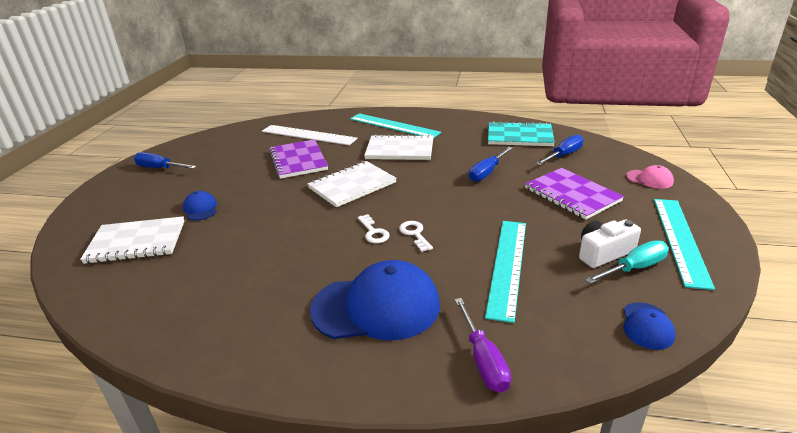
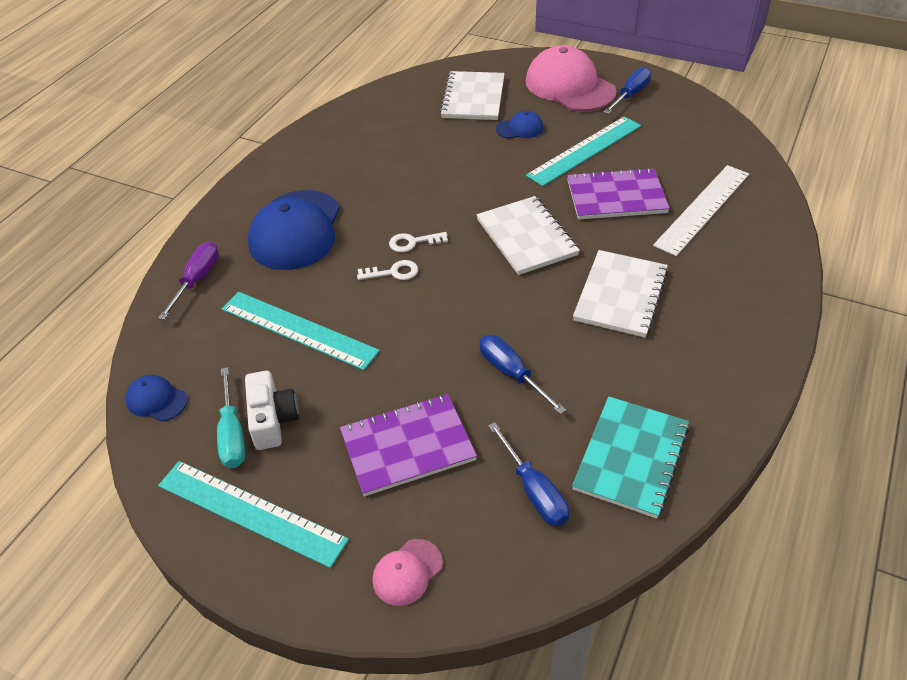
camera: 105 degrees right, 15 degrees up
turquoise ruler [350,113,441,138] -> turquoise ruler moved to [526,116,641,186]
purple screwdriver [455,298,511,393] -> purple screwdriver turned 105 degrees clockwise [158,242,219,320]
none -> pink cap [526,45,617,111]

